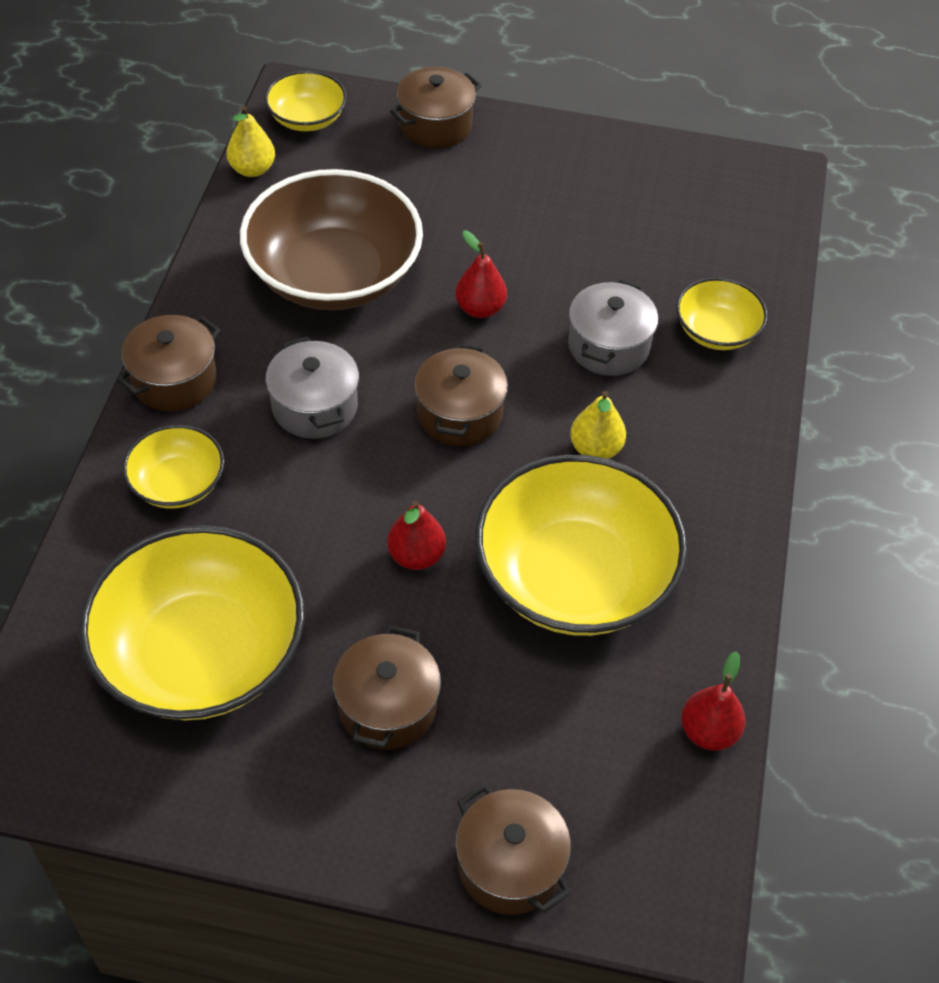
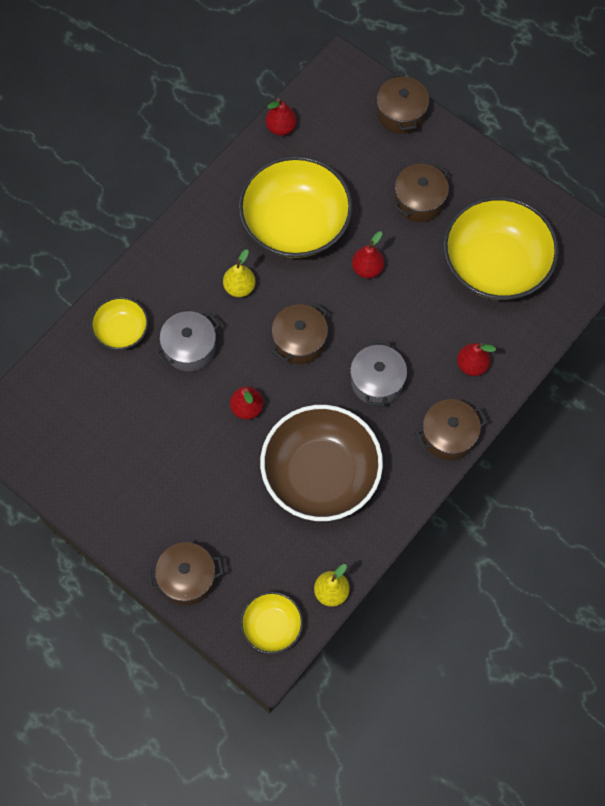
camera: 150 degrees left, 15 degrees up
yellow bowl [123,425,224,508] -> red pear [457,343,496,376]

